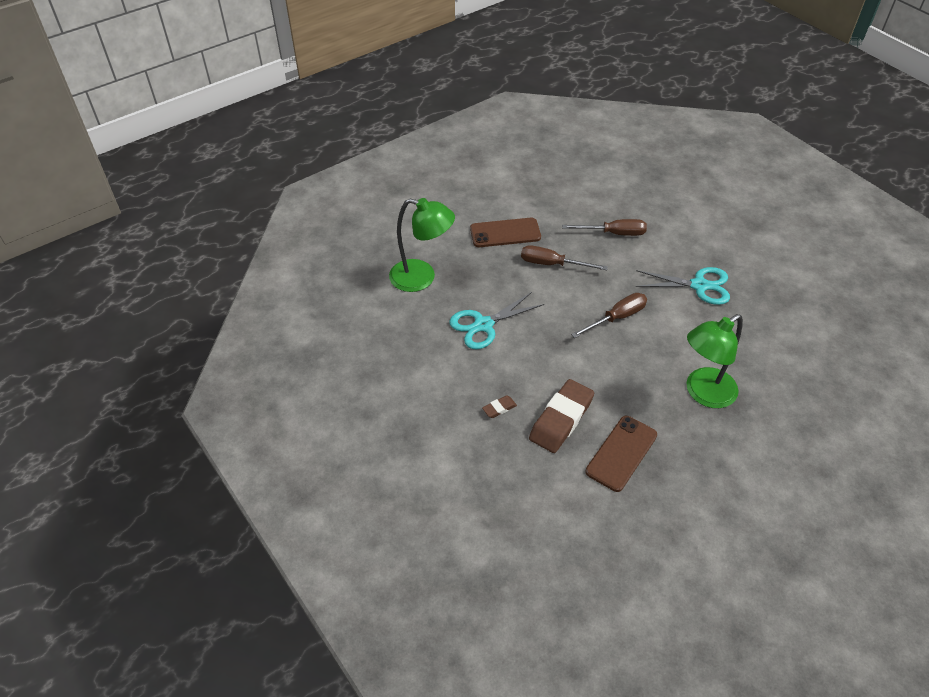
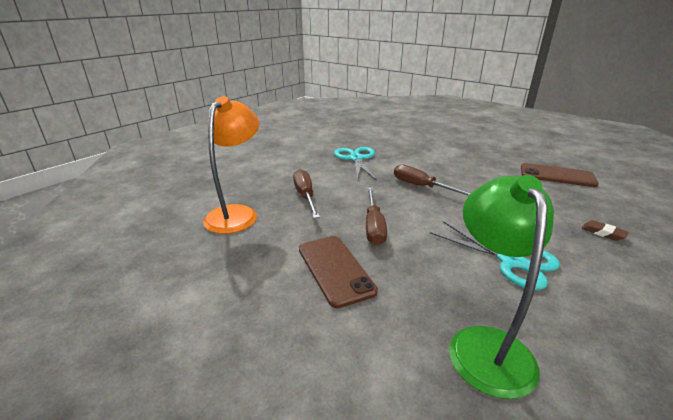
camera: 105 degrees left, 20 degrees down
brown eraser [529,379,594,453] -> none
green lamp [686,314,743,408] -> none
none -> orange lamp [203,96,260,234]

